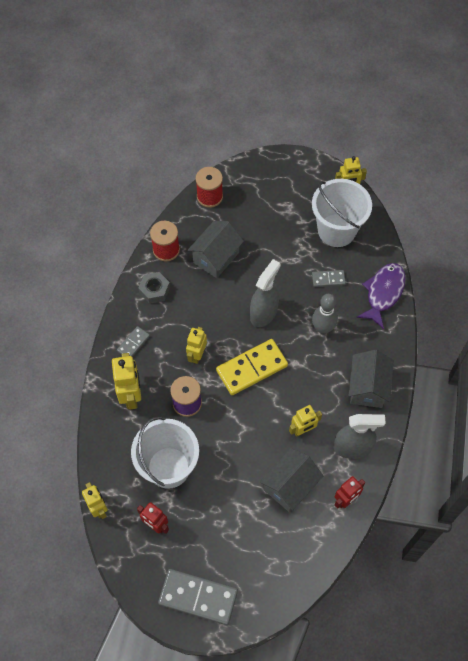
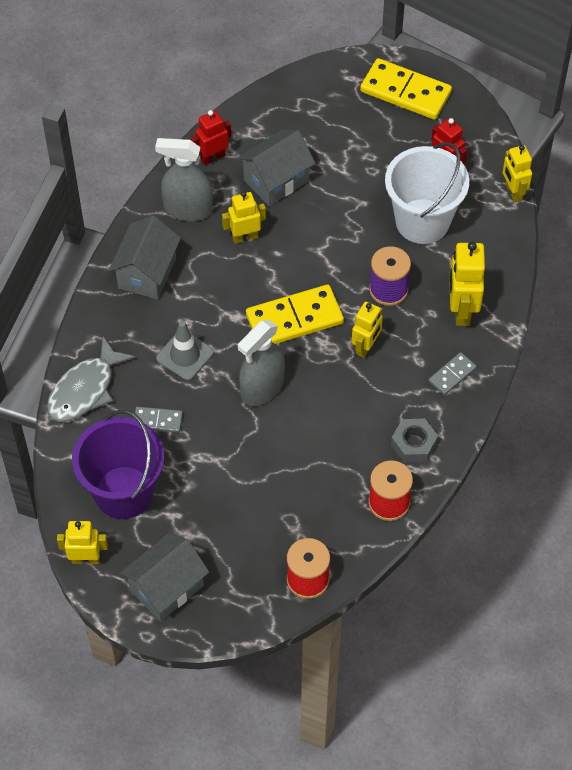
camera: 170 degrees left, 5 degrees down
grey domino [158,569,238,625] -> yellow domino [360,58,452,120]
grey house [188,221,244,278] -> grey house moved to [120,532,209,622]
white bucket [312,179,372,247] -> purple bucket [72,410,164,519]
grey bowling pin [312,294,338,334] -> grey traffic cone [156,321,214,380]
purple fish [356,263,406,329] -> grey fish [47,336,136,422]

